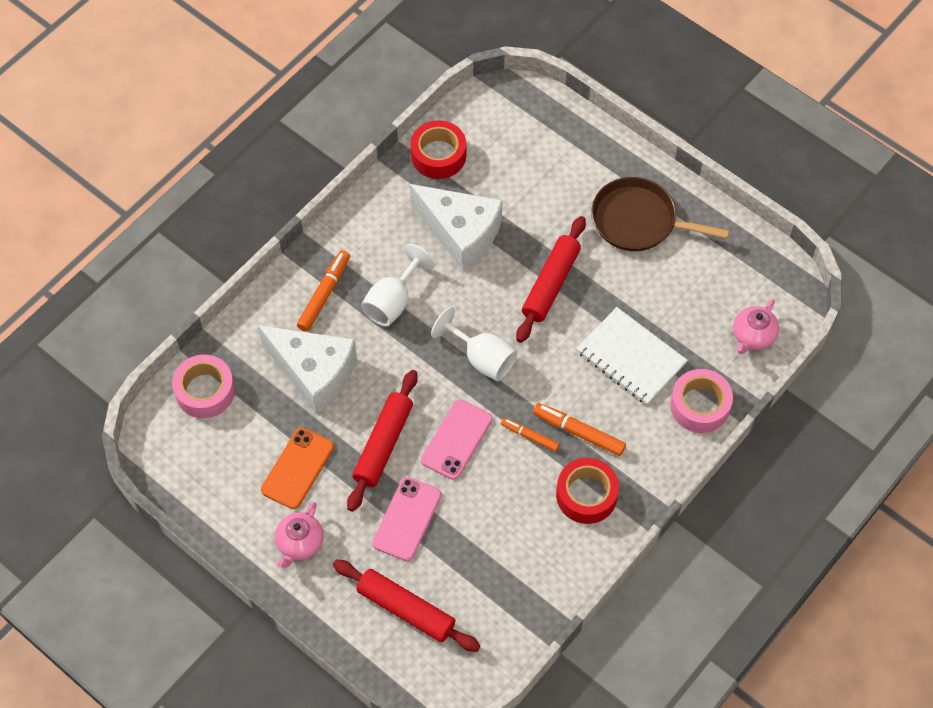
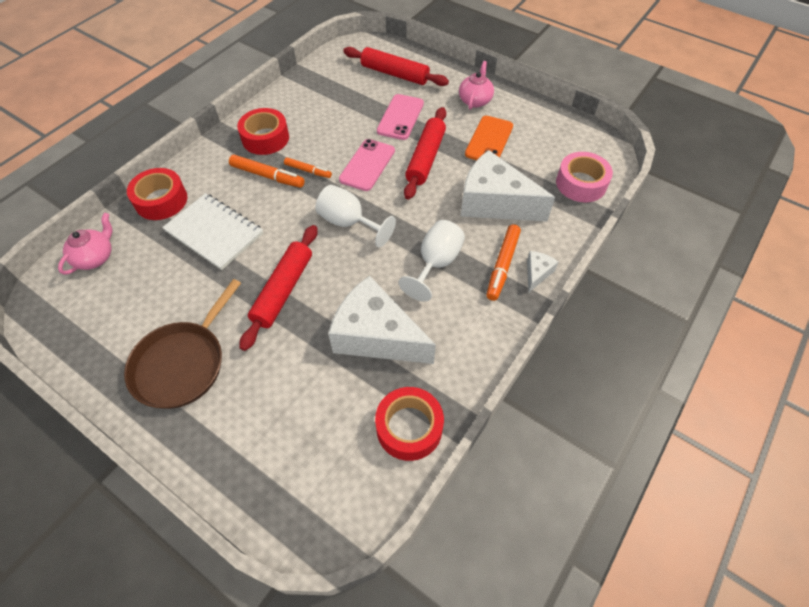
camera: 175 degrees right, 5 degrees down
brown pan [591,177,729,251] -> brown pan turned 105 degrees clockwise [124,279,241,409]
pink tape [670,369,733,433] -> red tape [127,168,187,220]
none -> white cheese [527,251,558,293]

